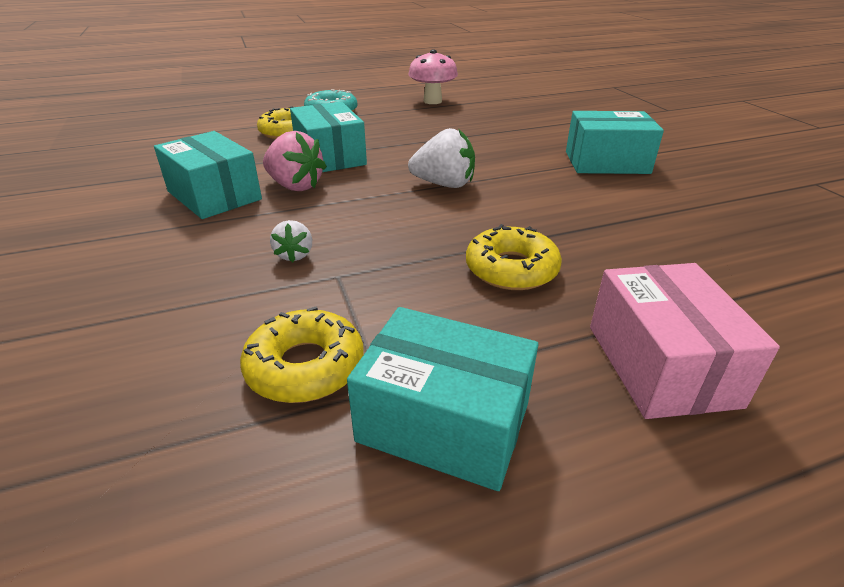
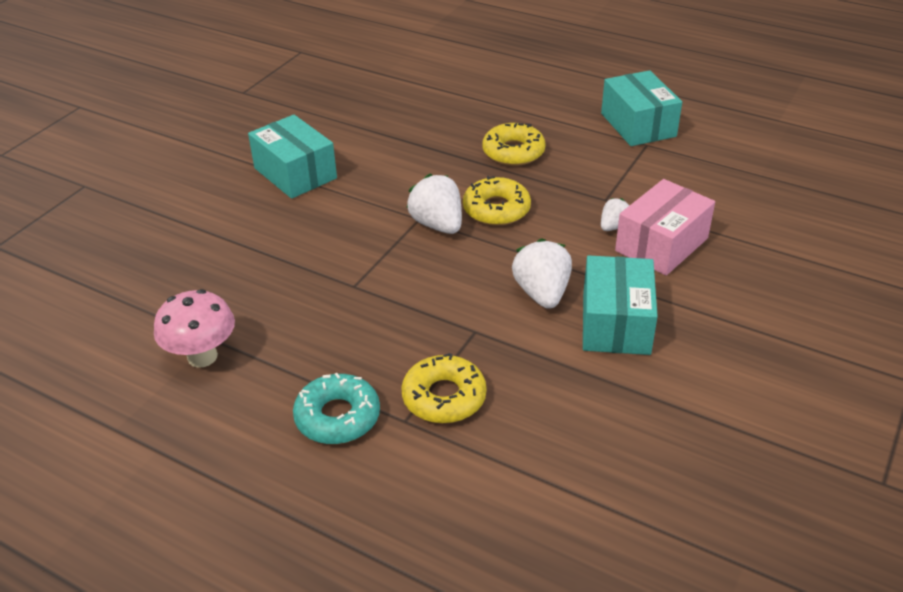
camera: 130 degrees left, 5 degrees up
yellow donut [240,307,364,403] -> yellow donut moved to [463,176,531,226]
pink strawberry [263,131,327,191] -> white strawberry [512,238,572,309]
turquoise box [290,102,367,172] -> none
pink box [590,263,780,419] -> pink box moved to [615,179,715,276]

